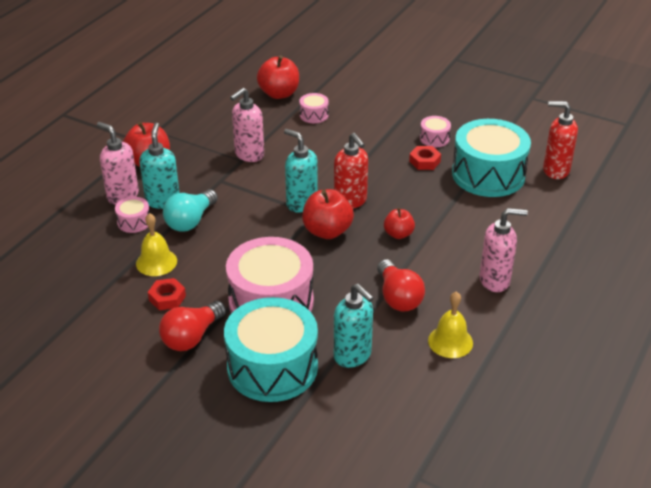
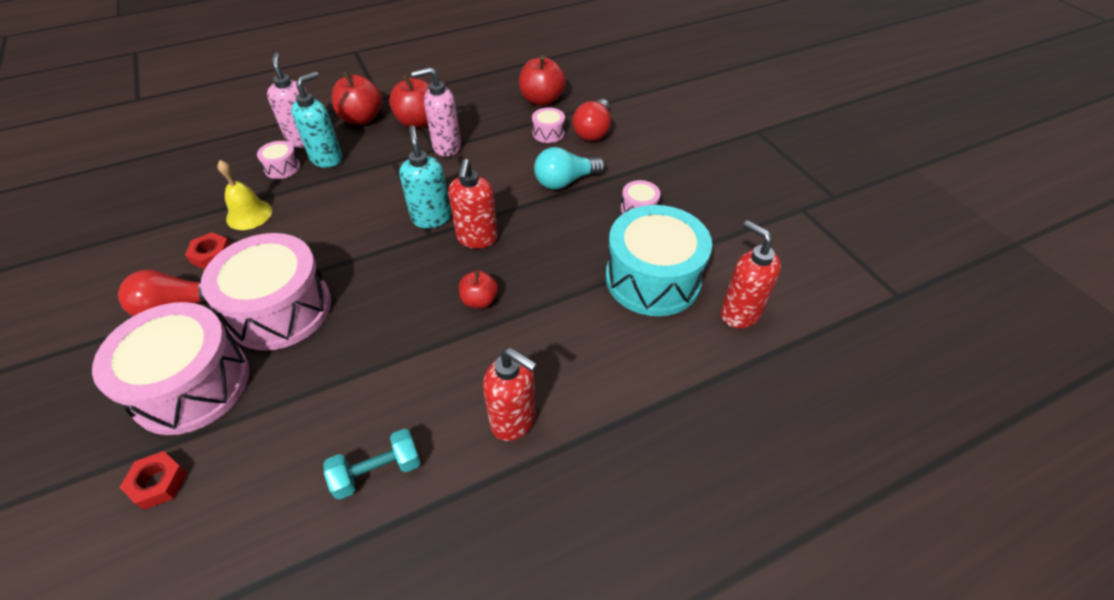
camera: 35 degrees right, 10 degrees up
turquoise light bulb [163,189,218,232] -> turquoise light bulb moved to [534,147,605,190]
turquoise drum [224,297,318,402] -> pink drum [92,302,249,435]
red apple [302,189,354,239] -> red apple moved to [389,75,429,128]
turquoise soap dispenser [334,284,374,368] -> none
red light bulb [377,259,425,312] -> red light bulb moved to [573,99,611,141]
red nut [409,146,441,170] -> red nut moved to [120,451,187,510]
yellow bell [428,291,473,358] -> turquoise dumbbell [324,429,421,500]
pink soap dispenser [479,208,528,292] -> red soap dispenser [483,348,537,441]

